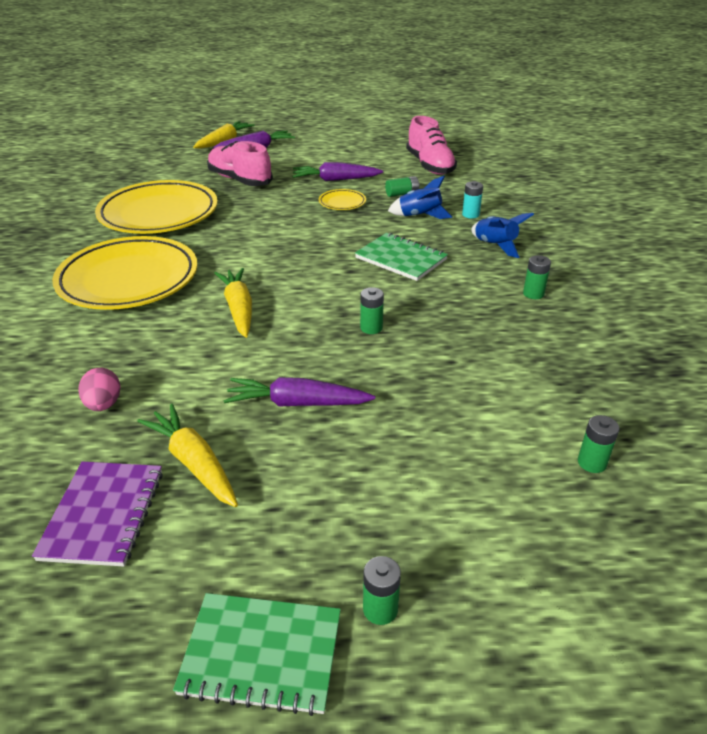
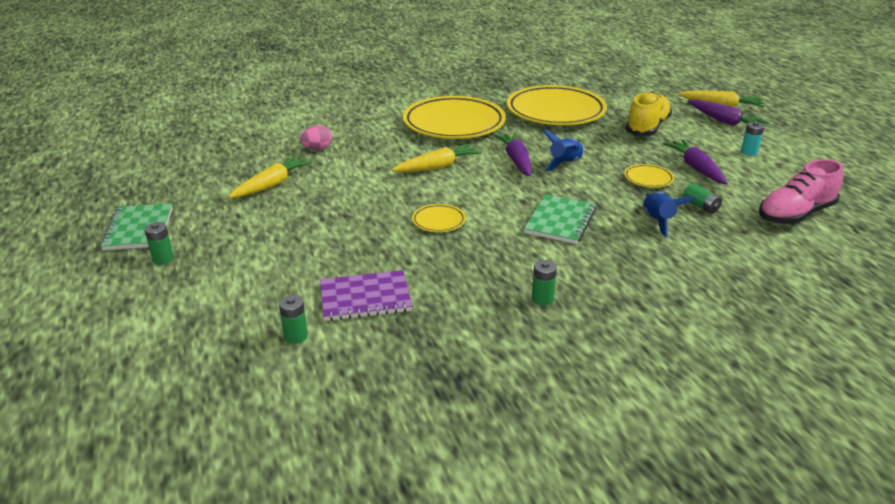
camera: 75 degrees right, 5 degrees down
purple notebook [32,461,163,566] -> purple notebook moved to [320,270,412,321]
pink shoe [207,141,273,186] -> yellow shoe [625,91,672,136]
purple carrot [224,377,375,407] -> purple carrot moved to [494,133,532,176]
green battery [360,287,384,334] -> yellow plate [412,204,466,232]
turquoise battery [462,181,483,219] -> turquoise battery moved to [741,122,764,156]
blue rocket [471,213,534,258] -> blue rocket moved to [542,129,584,171]

